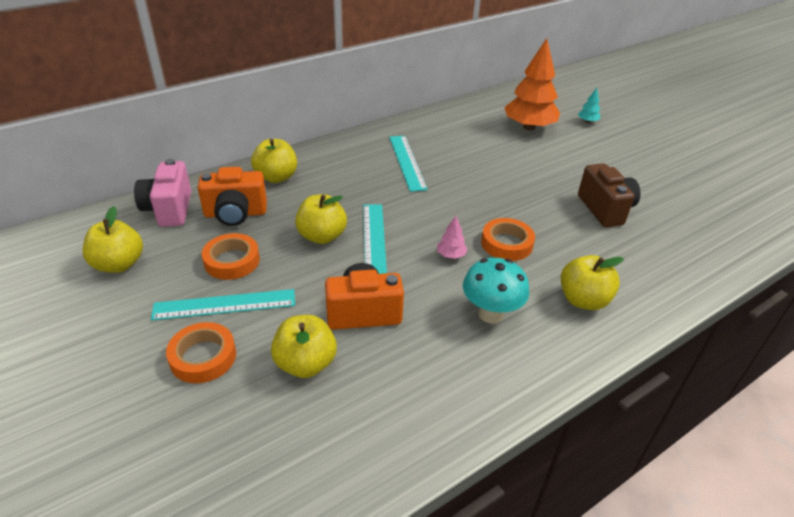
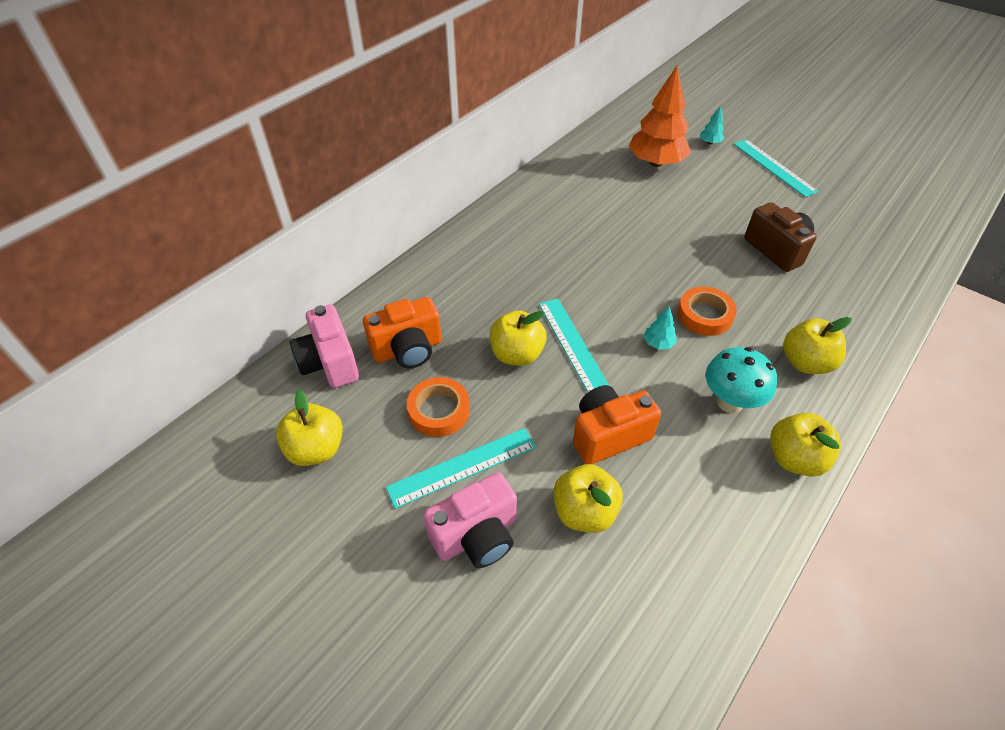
camera: 15 degrees left, 10 degrees up
orange tape [166,322,236,383] -> pink camera [423,472,517,568]
yellow apple [251,139,297,183] -> yellow apple moved to [770,413,841,477]
turquoise ruler [389,136,428,192] -> turquoise ruler moved to [734,139,819,197]
pink tree [437,216,468,259] -> turquoise tree [644,306,677,350]

